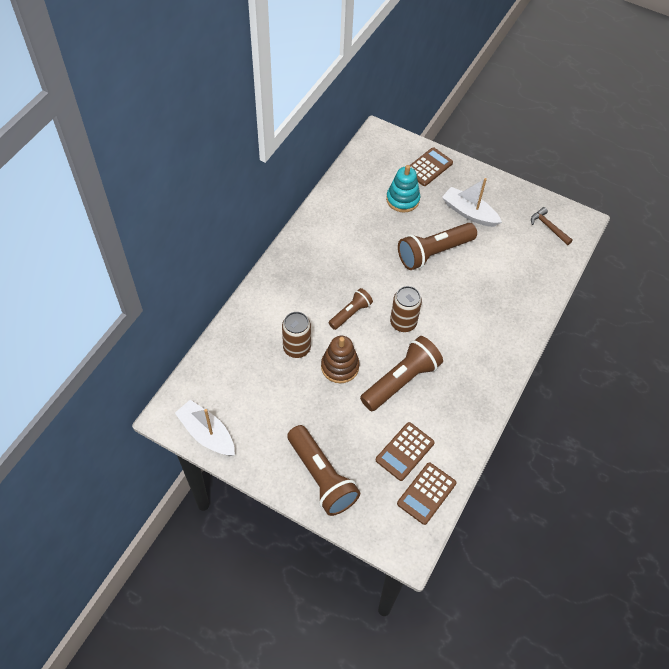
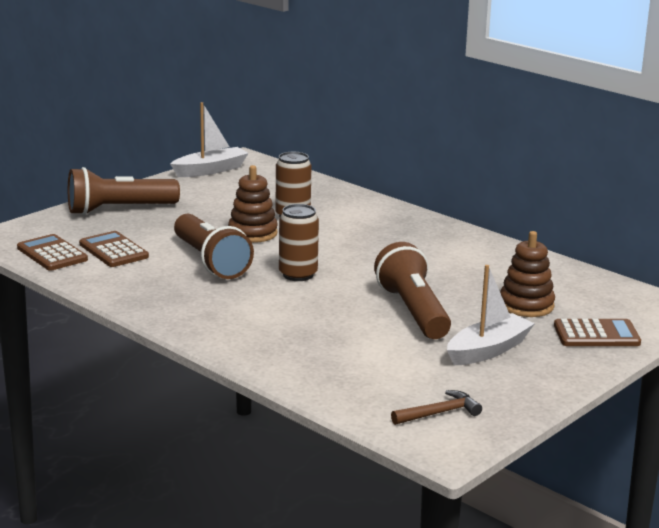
camera: 105 degrees right, 35 degrees down
brown flashlight [329,288,373,330] -> none
turquoise stacking toy [386,165,420,213] -> brown stacking toy [500,231,555,317]
brown calculator [410,148,453,186] -> brown calculator turned 60 degrees counterclockwise [554,319,641,346]

